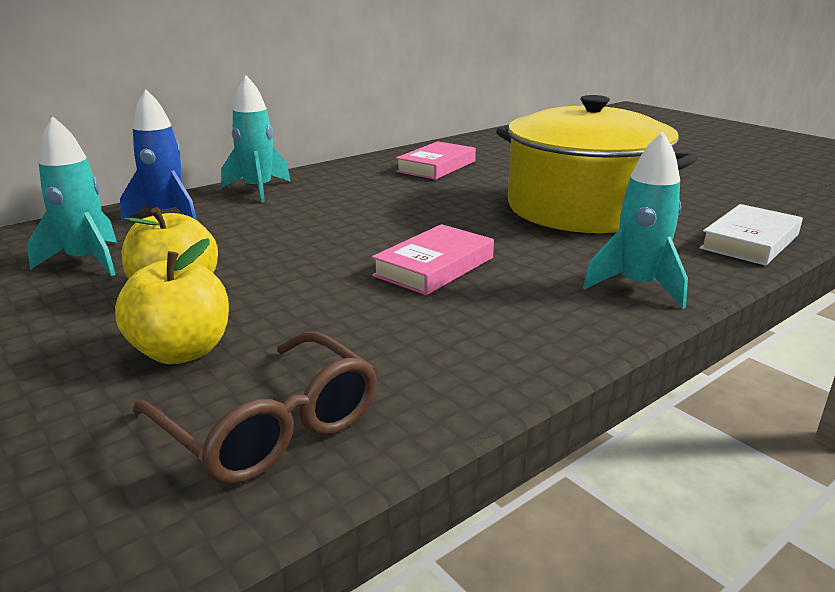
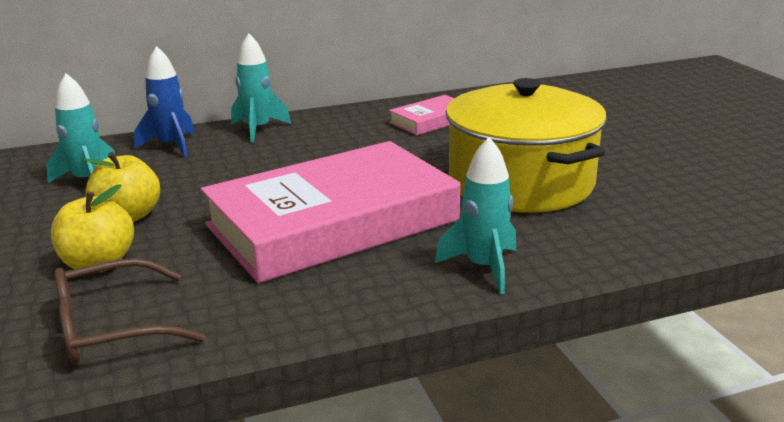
camera: 20 degrees right, 0 degrees up
brown glasses [132,331,377,485] -> brown glasses turned 90 degrees clockwise [54,258,206,364]
pink book [372,224,494,295] -> pink book [201,141,460,283], size x2.28
white book [700,204,803,266] -> none

